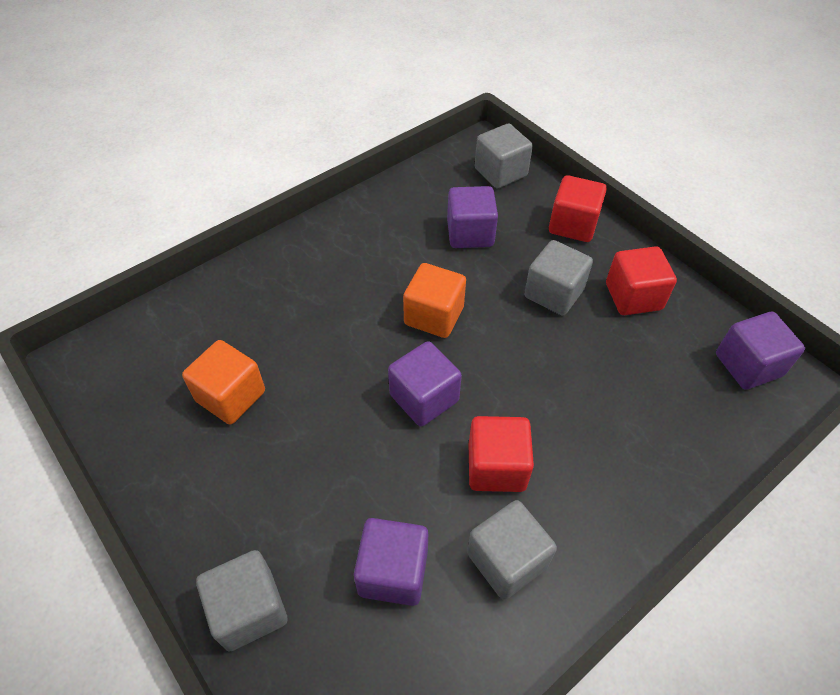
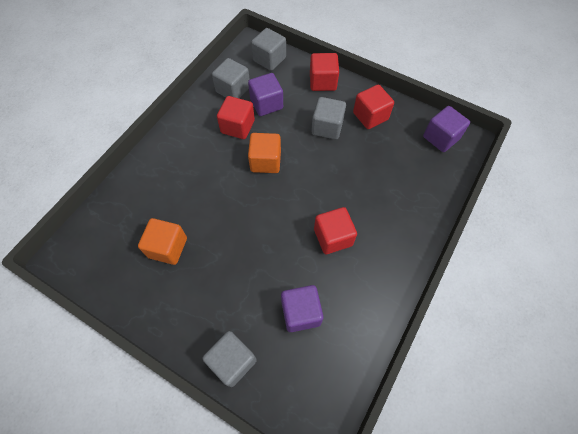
camera: 20 degrees left, 10 degrees up
purple cube [388,341,462,427] -> none
grey cube [467,500,557,600] -> grey cube moved to [212,58,250,99]
none -> red cube [217,96,255,139]

